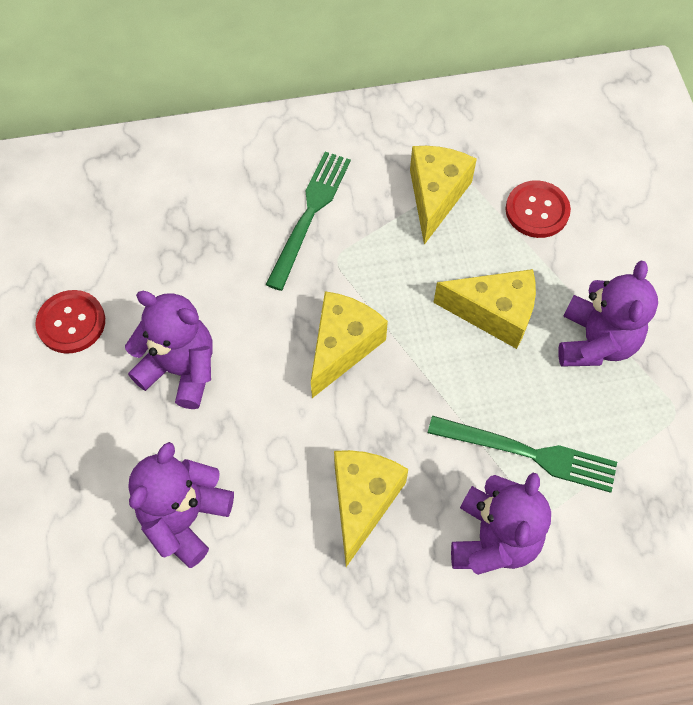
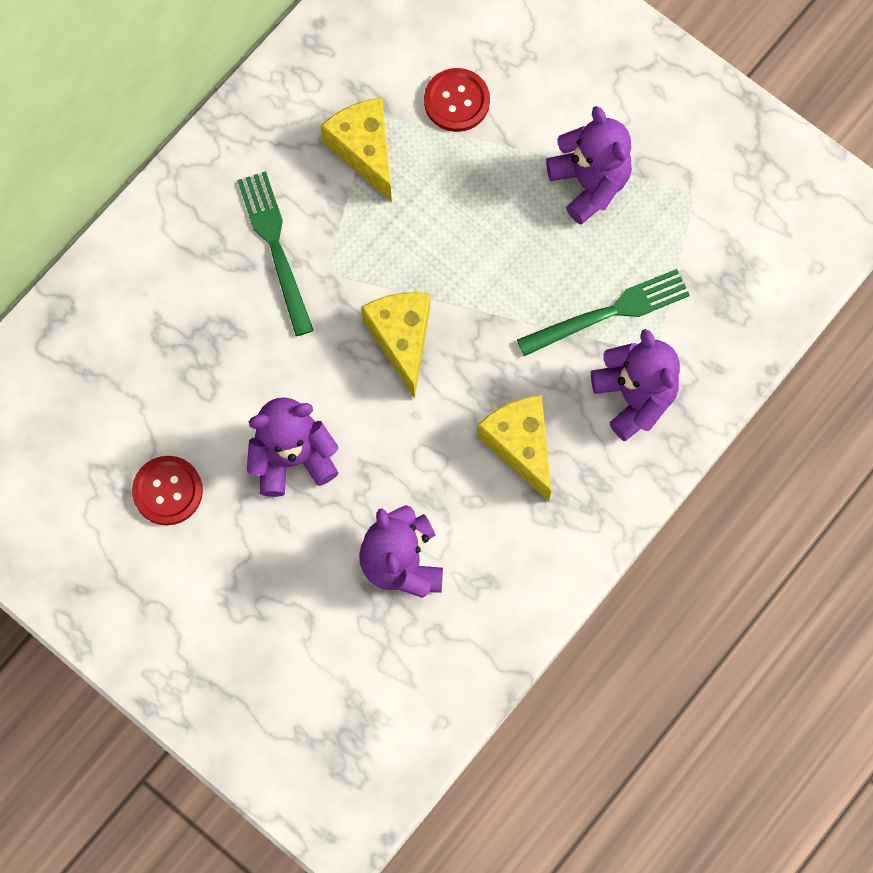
camera: 40 degrees left, 10 degrees up
yellow cheese [433,269,536,349] -> none

